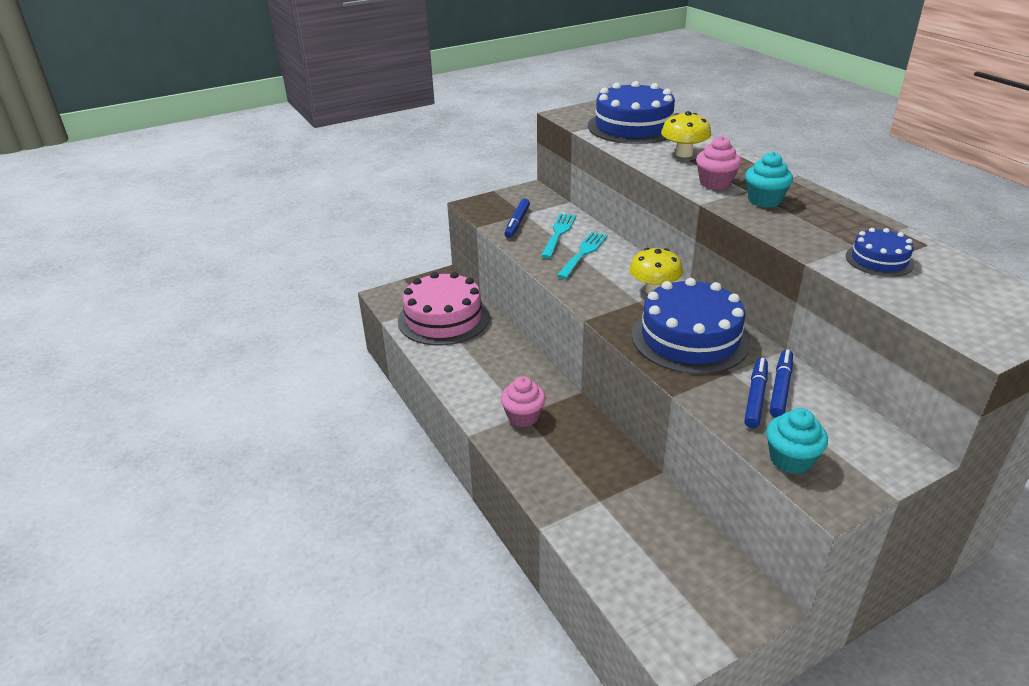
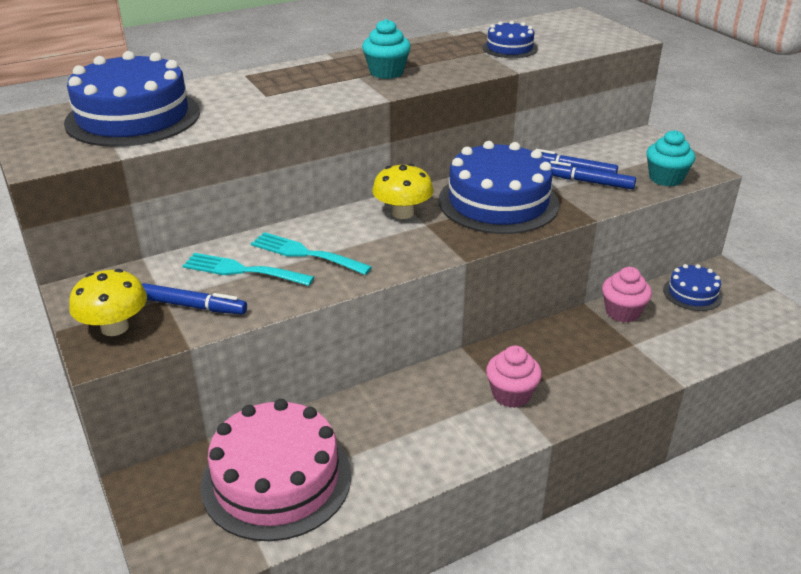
camera: 90 degrees left, 0 degrees up
yellow mushroom [661,111,711,157] -> yellow mushroom moved to [69,269,147,336]
pink cupcake [696,136,741,190] -> pink cupcake moved to [602,267,652,322]
none -> blue cake [663,264,723,311]

